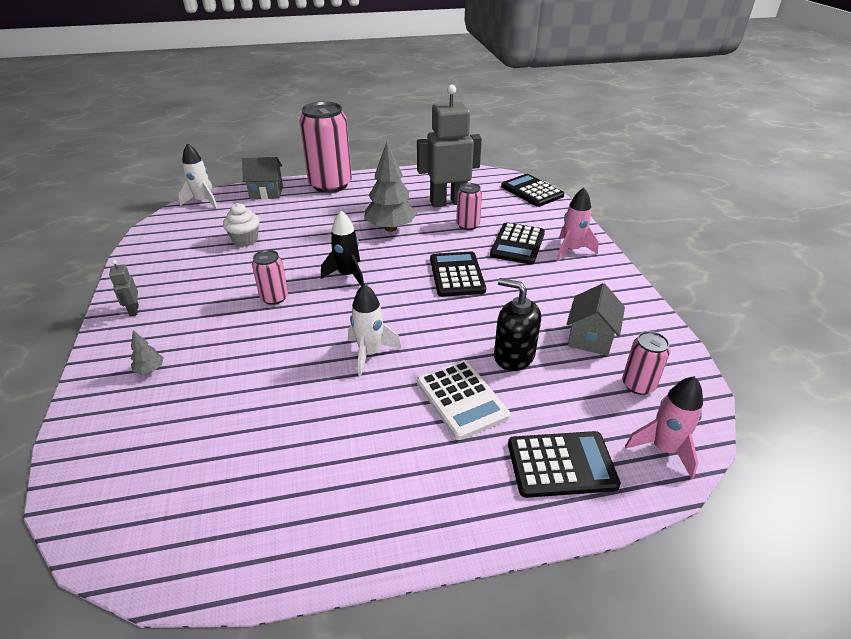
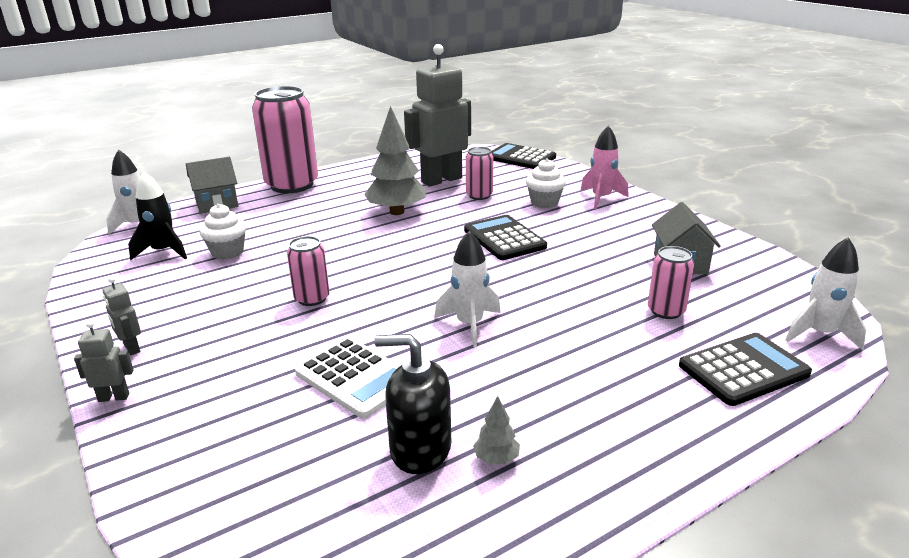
camera: 20 degrees left, 10 degrees down
grey tree [131,330,164,374] -> grey tree moved to [473,396,520,464]
black rocket [321,211,364,286] -> black rocket moved to [128,171,187,260]
white calculator [417,360,510,440] -> white calculator moved to [295,337,401,418]
black calculator [490,222,545,265] -> white cupcake [526,158,566,208]
black soap dispenser [494,278,541,371] -> black soap dispenser moved to [374,334,451,474]
pink can [622,331,670,395] -> pink can moved to [648,246,694,319]
pink rocket [625,376,703,479] -> white rocket [786,237,867,350]
none -> grey robot [74,321,134,402]

